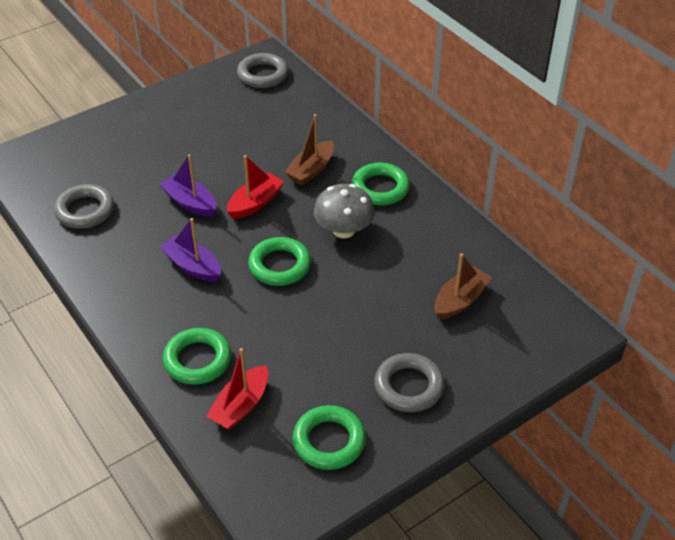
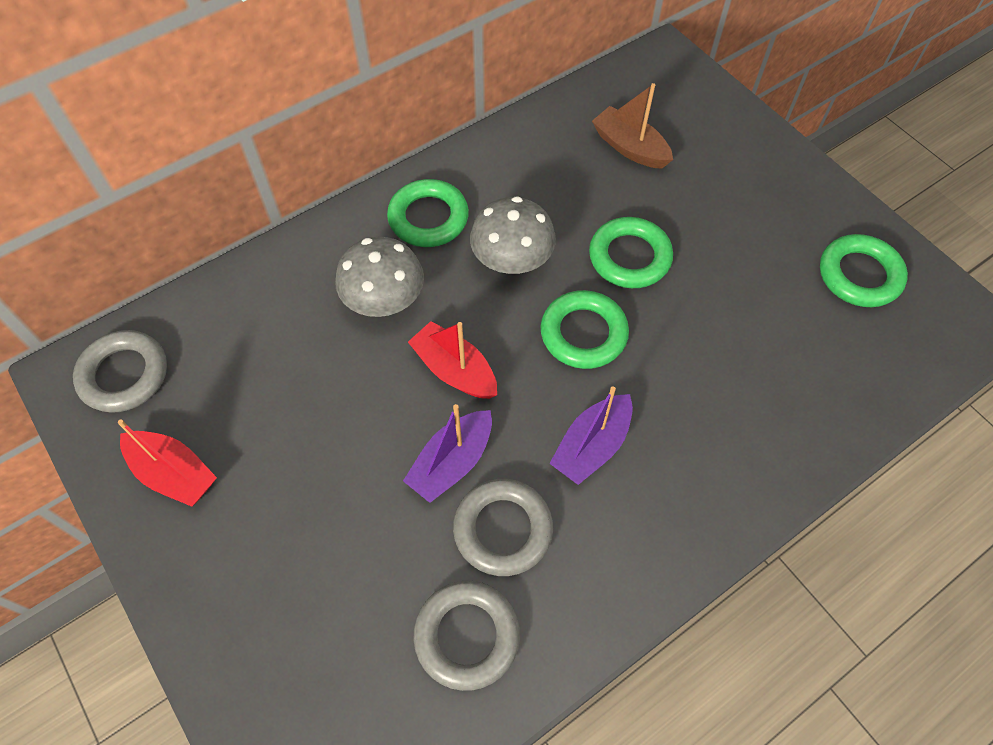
camera: 90 degrees left, 15 degrees up
green ring [163,328,231,385] -> green ring moved to [589,217,673,288]
red boat [206,348,268,430] -> red boat moved to [118,419,217,507]
brown boat [285,114,334,186] -> grey mushroom [335,237,424,317]
grey ring [374,353,444,412] -> grey ring moved to [453,479,553,576]

